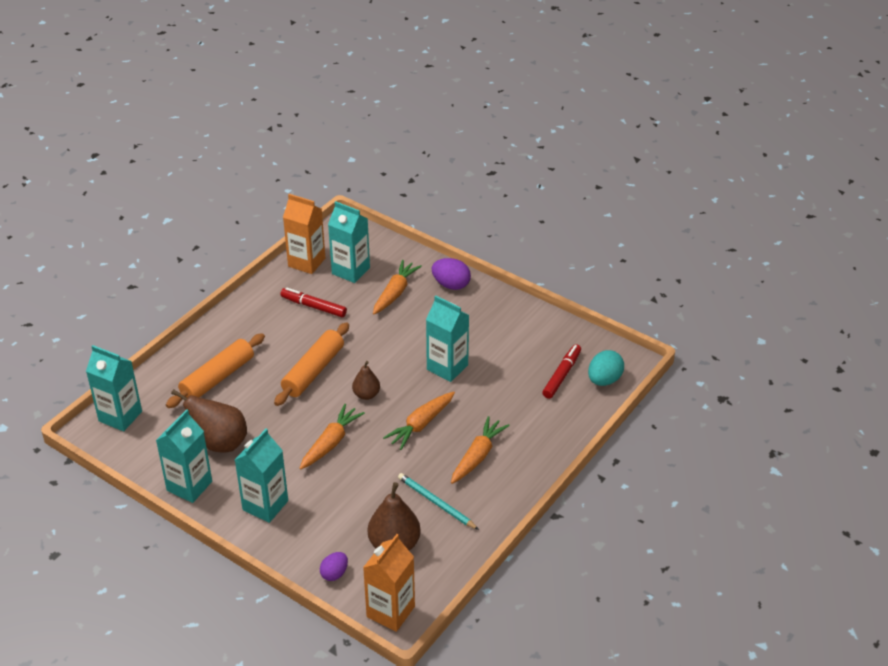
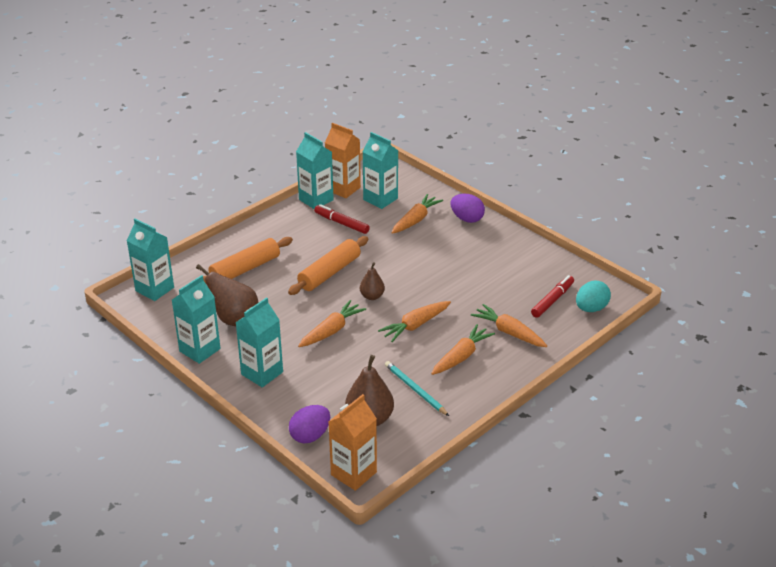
camera: 10 degrees right, 5 degrees down
purple egg [320,552,348,581] -> purple egg [289,405,330,443], size x1.53
turquoise carton [426,295,469,382] -> turquoise carton moved to [296,132,334,209]
none -> orange carrot [471,304,547,347]

